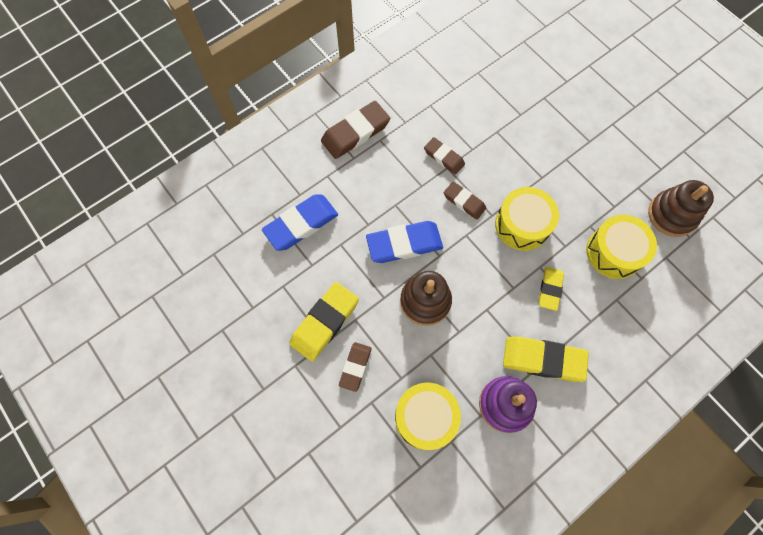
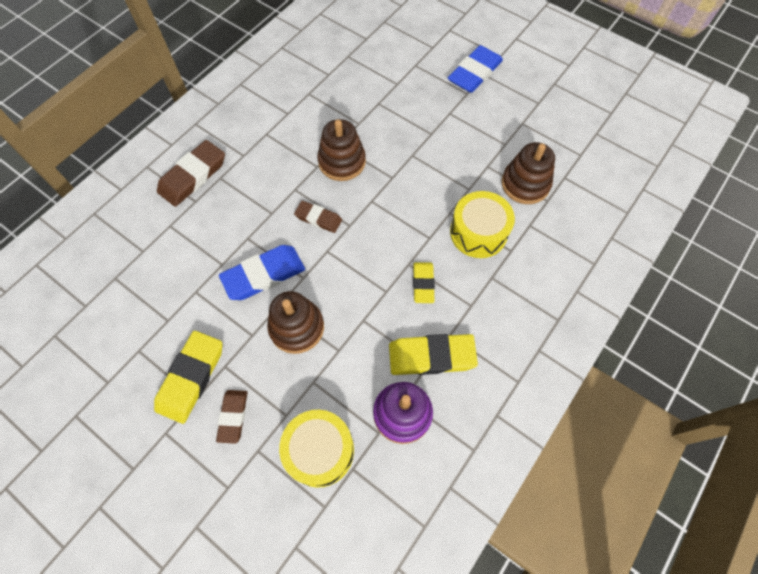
camera: 15 degrees left, 5 degrees down
blue eraser [262,194,338,251] -> blue eraser moved to [448,45,503,93]
brown eraser [424,137,465,174] -> none
yellow drum [495,187,559,251] -> none
none -> brown stacking toy [317,119,366,181]

